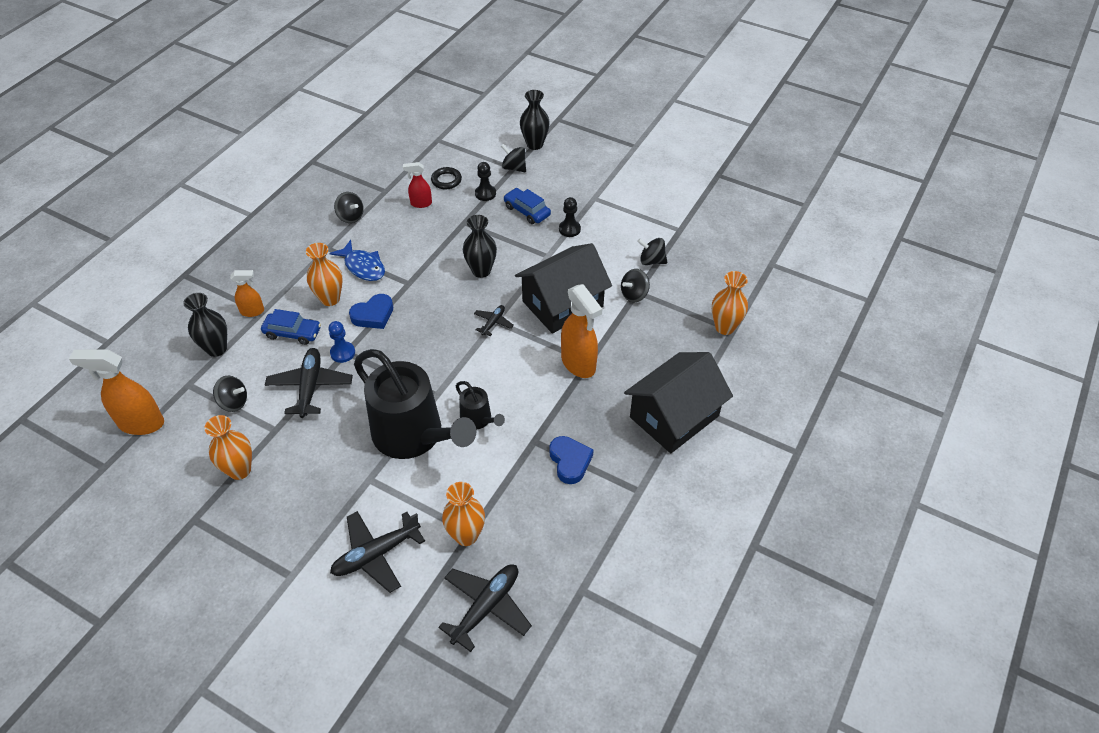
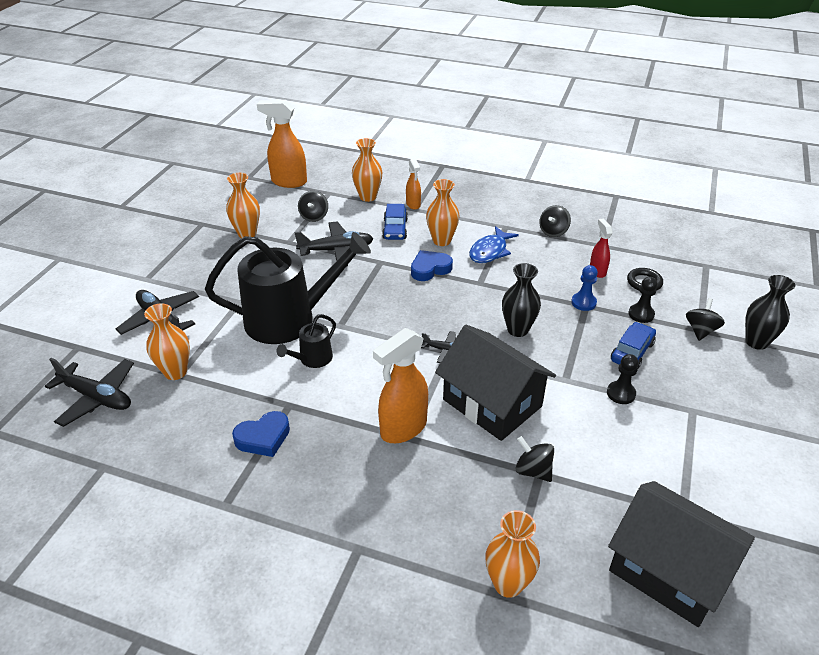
camera: 80 degrees right, 10 degrees down
orange spray bottle [69,349,164,435] -> orange spray bottle turned 75 degrees counterclockwise [257,100,307,188]
black vase [183,293,227,357] -> orange vase [352,138,383,202]
blue pawn [328,321,355,363] -> blue pawn moved to [571,265,598,311]
blue heart [349,294,393,329] -> blue heart turned 105 degrees clockwise [411,250,453,281]
black watering can [354,349,476,459] -> black watering can turned 135 degrees counterclockwise [205,232,371,344]
black house [624,352,733,453] -> black house moved to [608,481,755,627]
black spinning top [637,238,667,265] -> none

